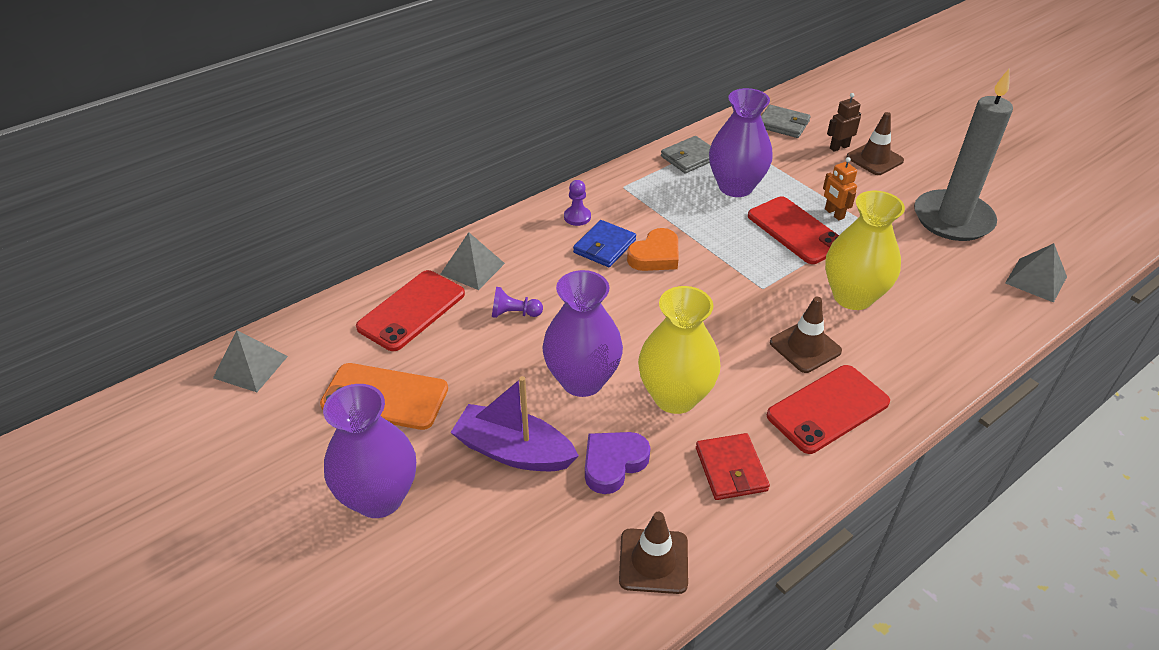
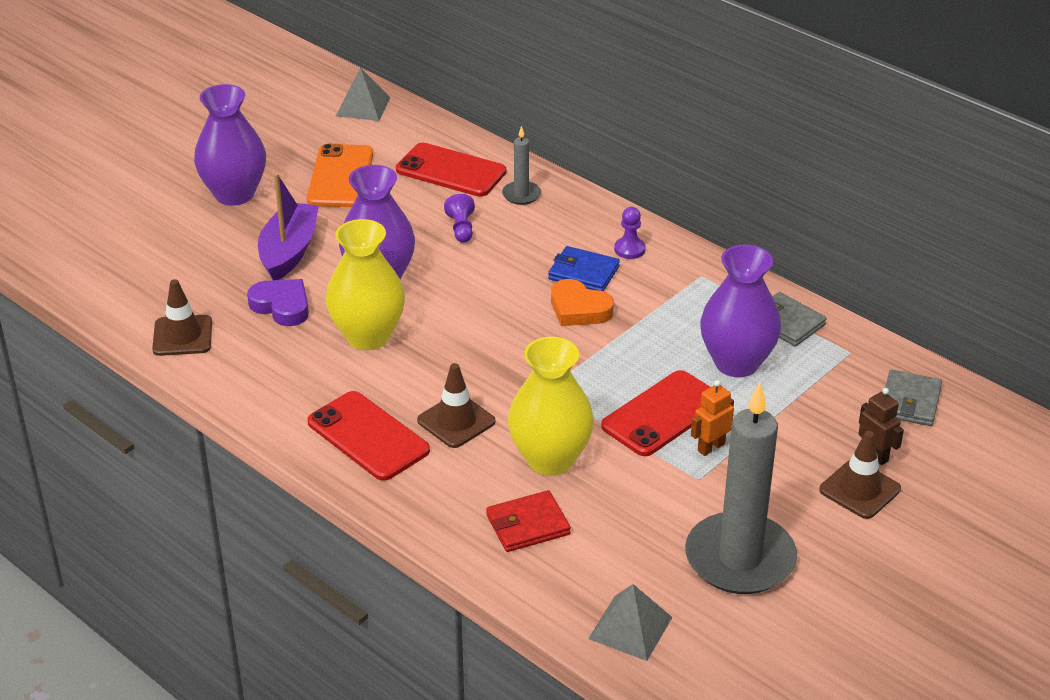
camera: 80 degrees right, 5 degrees down
grey pyramid [440,232,505,290] -> grey candle [502,126,541,205]
red wallet [696,433,770,500] -> red wallet moved to [486,490,571,552]

